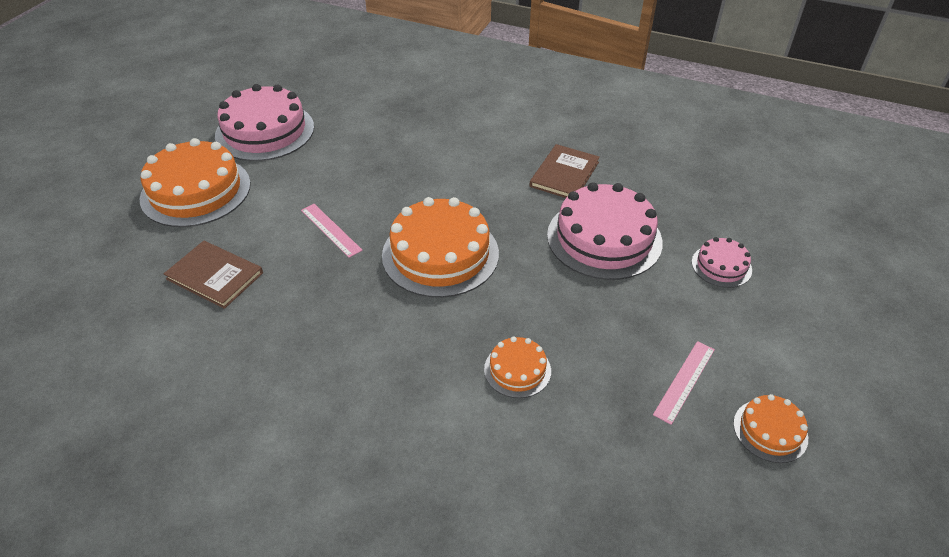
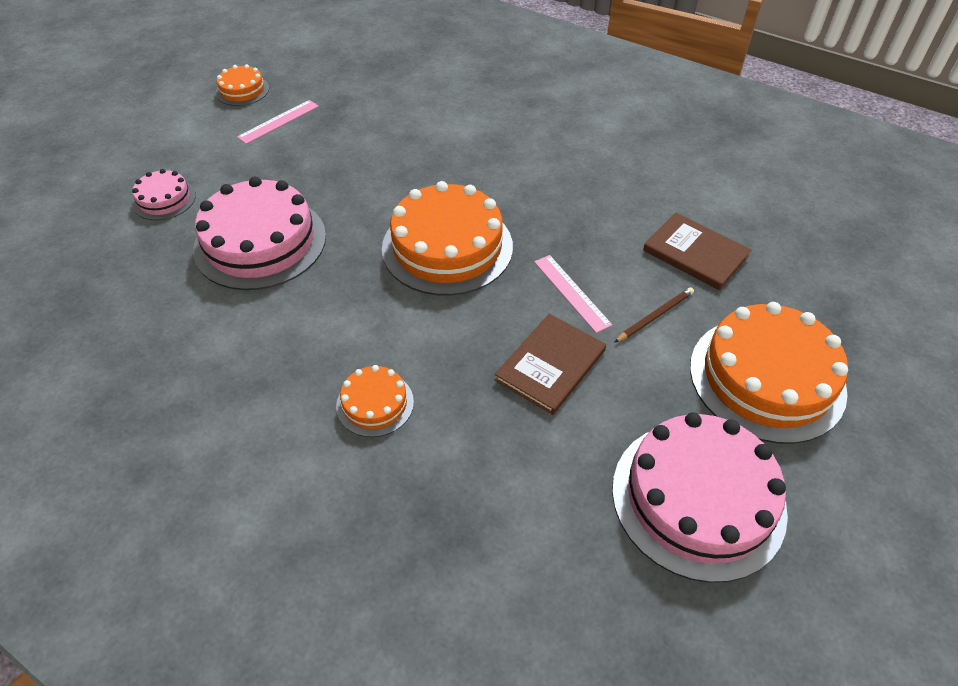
camera: 170 degrees left, 5 degrees up
orange cake [484,336,551,398] -> orange cake moved to [336,365,414,437]
brown book [530,144,600,198] -> brown book moved to [495,314,606,415]
none -> brown pencil [614,287,694,343]

